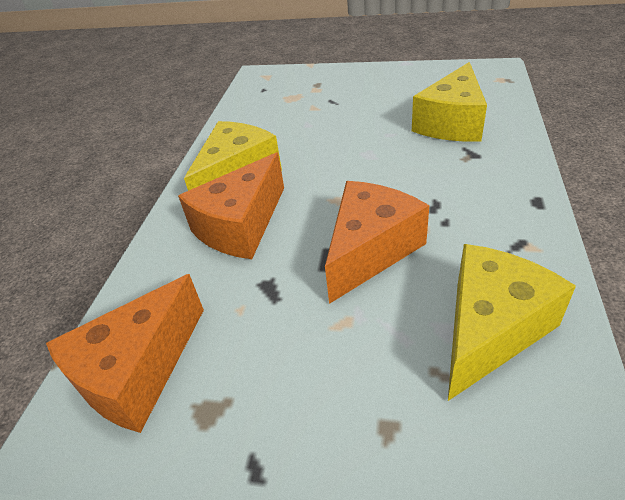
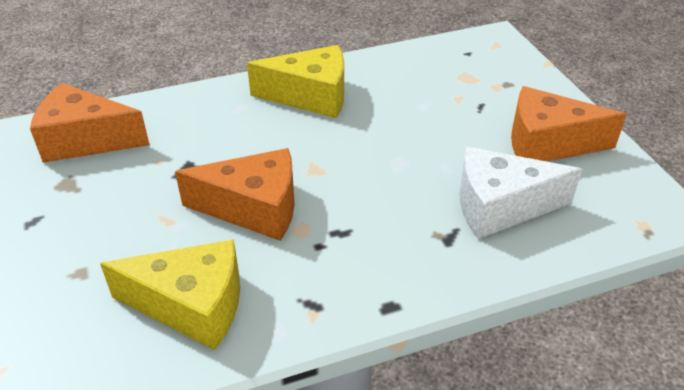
camera: 55 degrees right, 0 degrees up
orange cheese [178,152,284,259] -> orange cheese moved to [511,86,627,162]
yellow cheese [412,62,487,142] -> white cheese [459,147,582,239]

